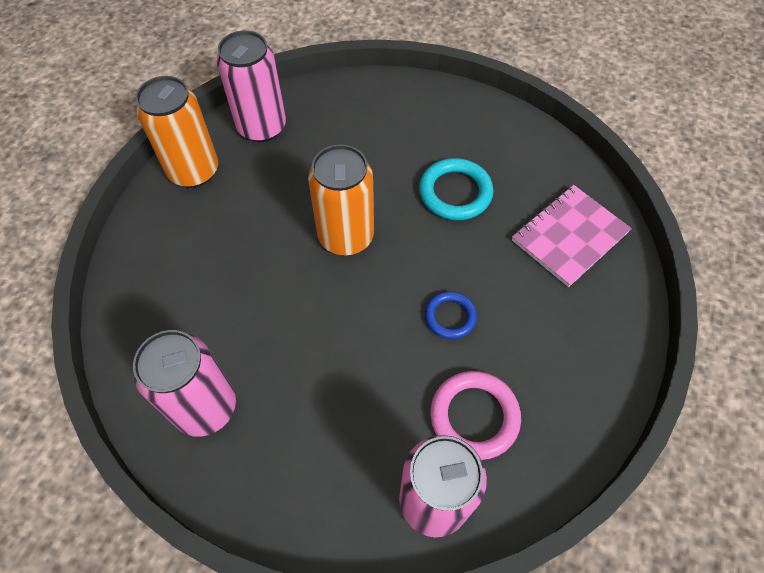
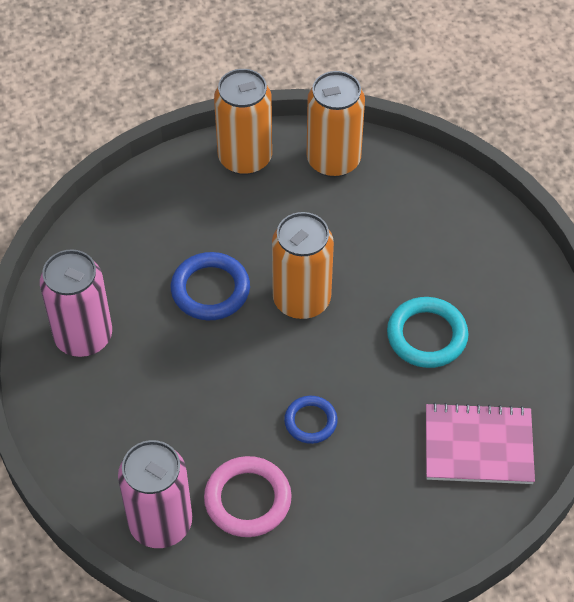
camera: 45 degrees right, 5 degrees down
pink can [216,30,286,142] -> orange can [307,71,365,177]
none -> blue ring [171,252,250,320]

